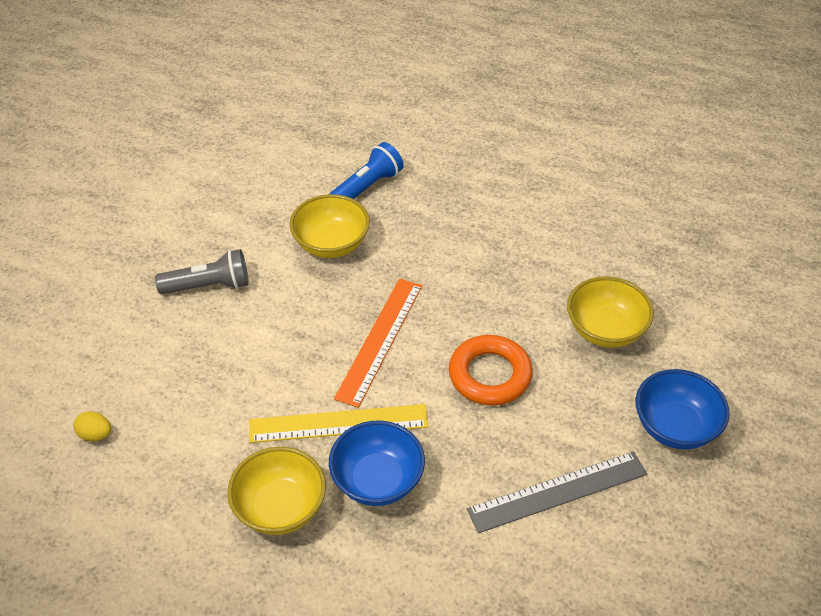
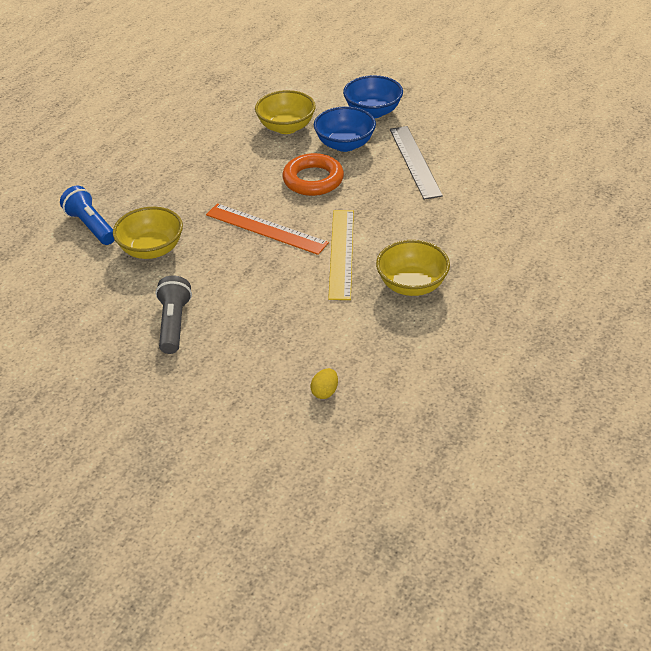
camera: 80 degrees left, 5 degrees down
blue bowl [329,421,425,506] -> blue bowl moved to [314,106,376,152]

